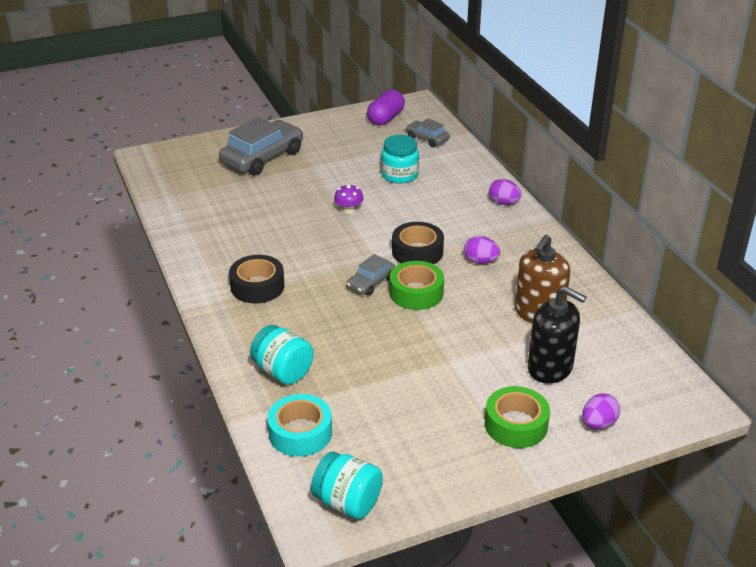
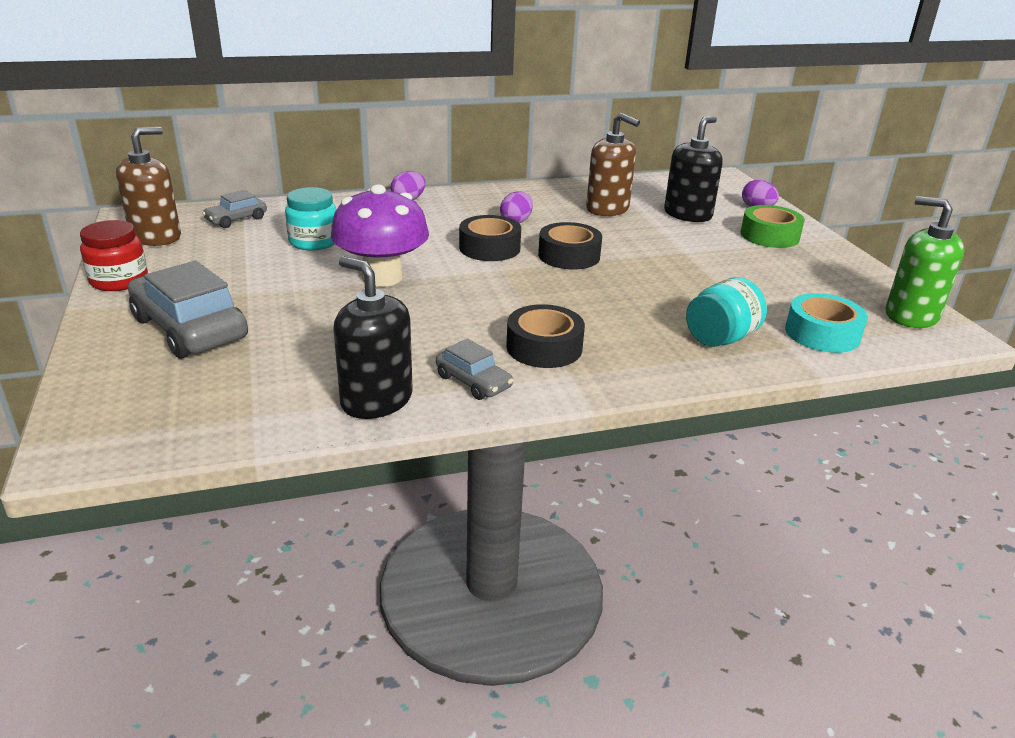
camera: 85 degrees left, 5 degrees down
turquoise jar [311,452,383,519] -> green soap dispenser [886,196,964,328]
purple mushroom [334,184,364,214] -> purple mushroom [331,184,429,287], size x2.36
grey car [347,254,395,296] -> grey car moved to [436,338,513,400]
purple capsule [367,90,405,125] -> brown soap dispenser [116,127,181,246]
green tape [390,261,444,310] -> black tape [538,222,602,269]
none -> red jar [80,220,148,291]
none -> black soap dispenser [333,256,413,419]

